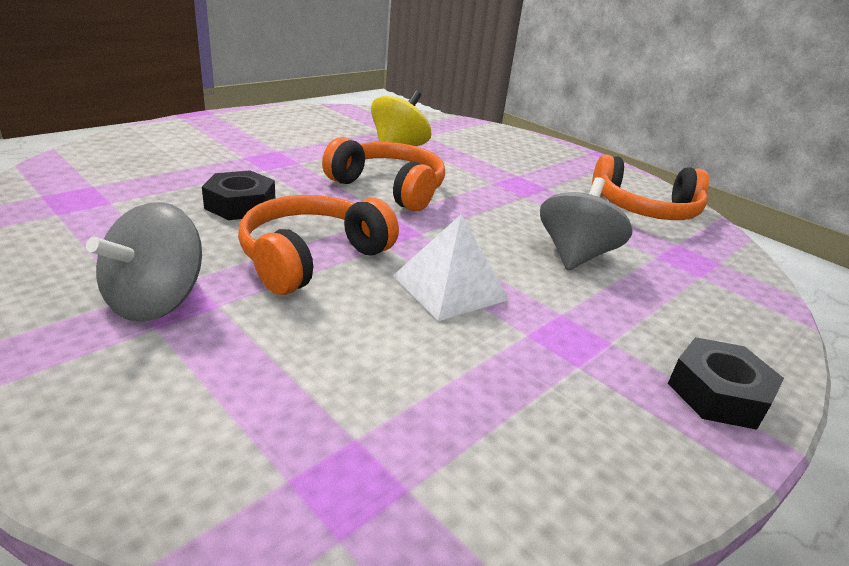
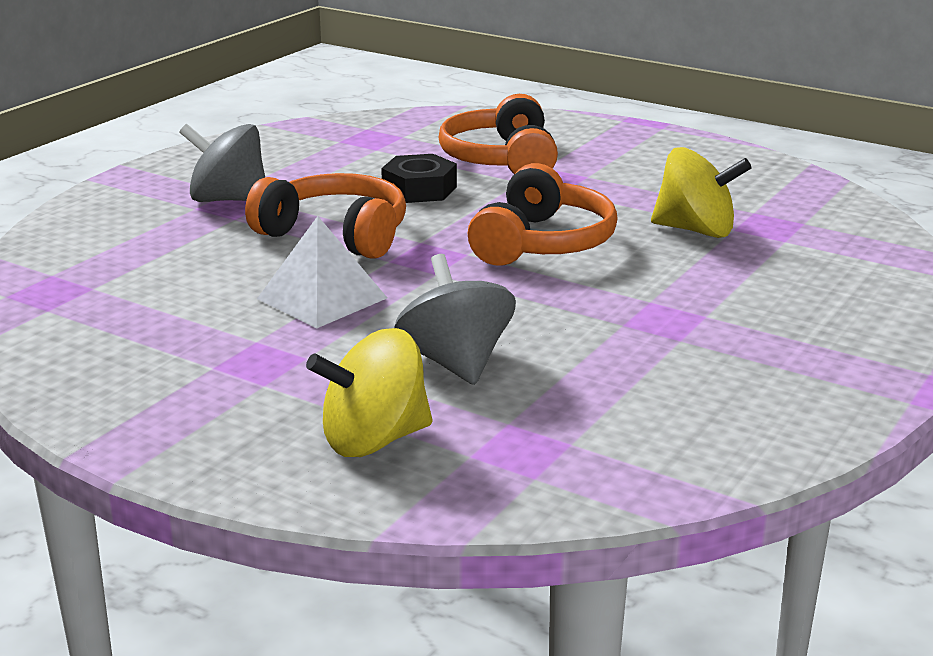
camera: 80 degrees right, 5 degrees down
grey spinning top [540,177,632,270] -> grey spinning top turned 120 degrees counterclockwise [394,254,516,385]
orange headphones [592,154,709,220] -> orange headphones moved to [438,94,558,174]
black nut [668,337,784,430] -> none
none -> yellow spinning top [306,328,433,457]

